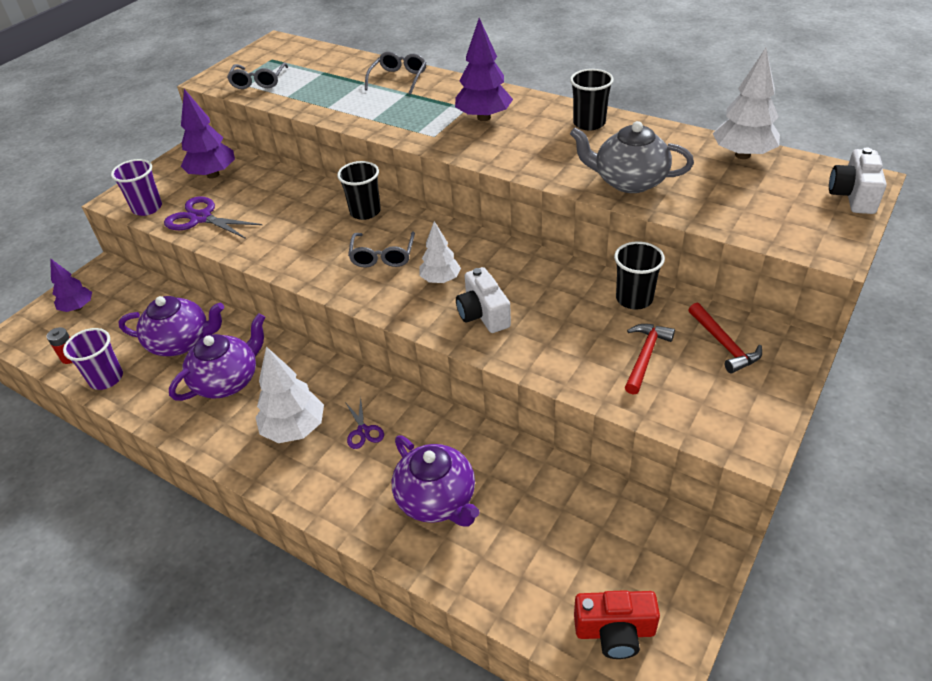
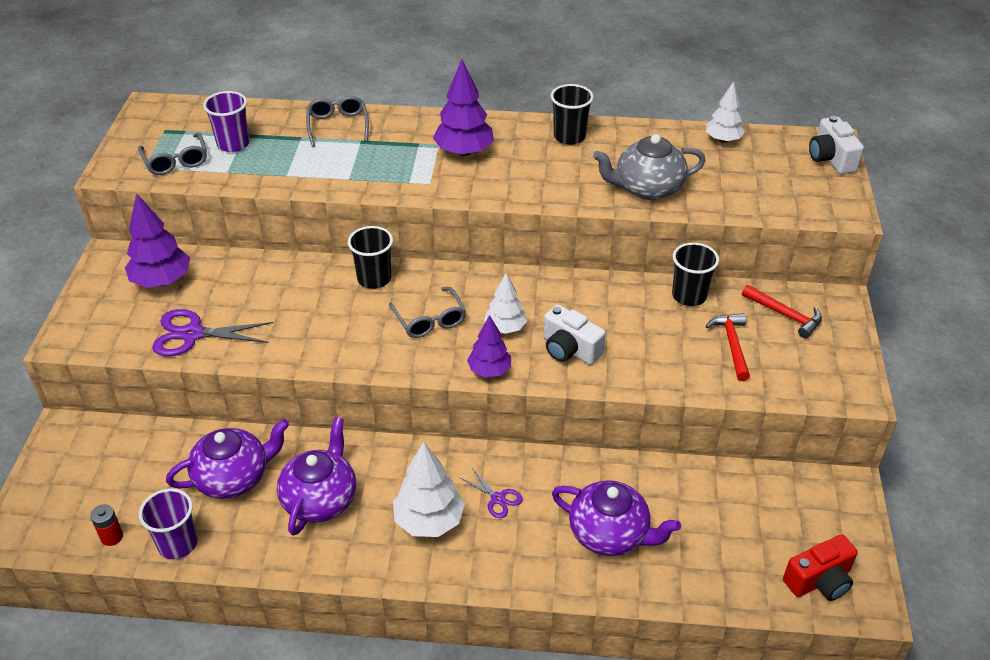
camera: 30 degrees left, 0 degrees up
purple tree [50,258,92,312] -> purple tree moved to [467,315,511,377]
purple cup [111,159,162,216] -> purple cup moved to [203,91,250,152]
white tree [713,48,780,159] -> white tree [706,81,745,143], size x0.65

